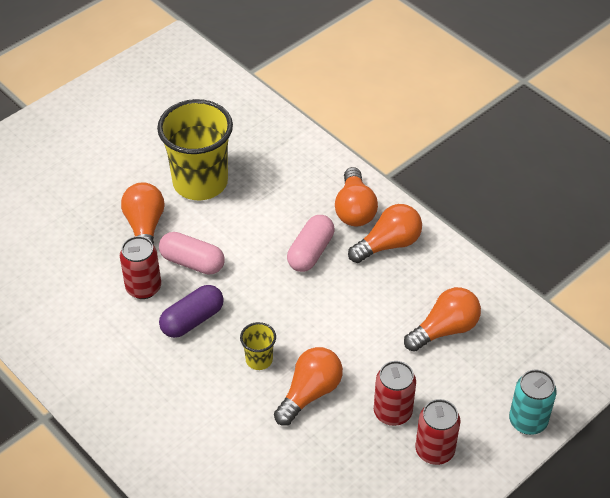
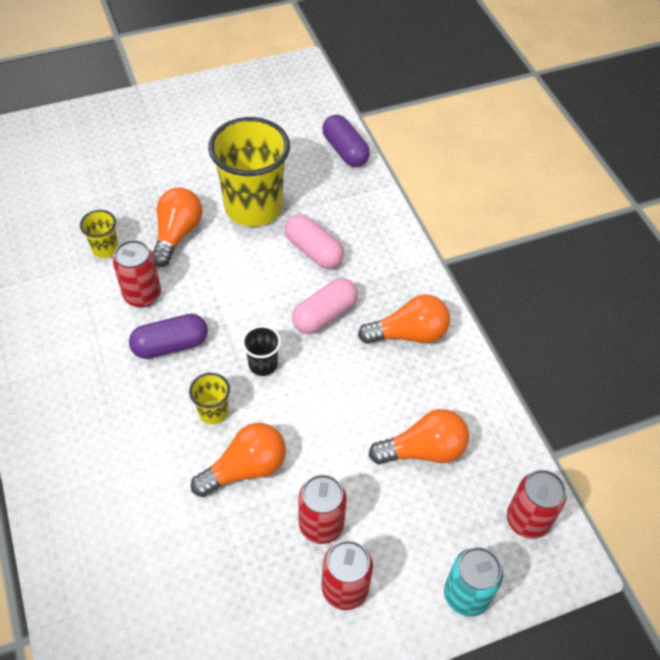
camera: 20 degrees right, 5 degrees up
pink capsule [159,232,224,275] -> pink capsule moved to [285,214,344,269]
orange light bulb [335,167,378,227] -> none
none -> yellow cup [80,210,119,258]
none -> black cup [242,325,281,376]
none -> purple capsule [322,115,370,167]
none -> red can [507,470,567,539]

